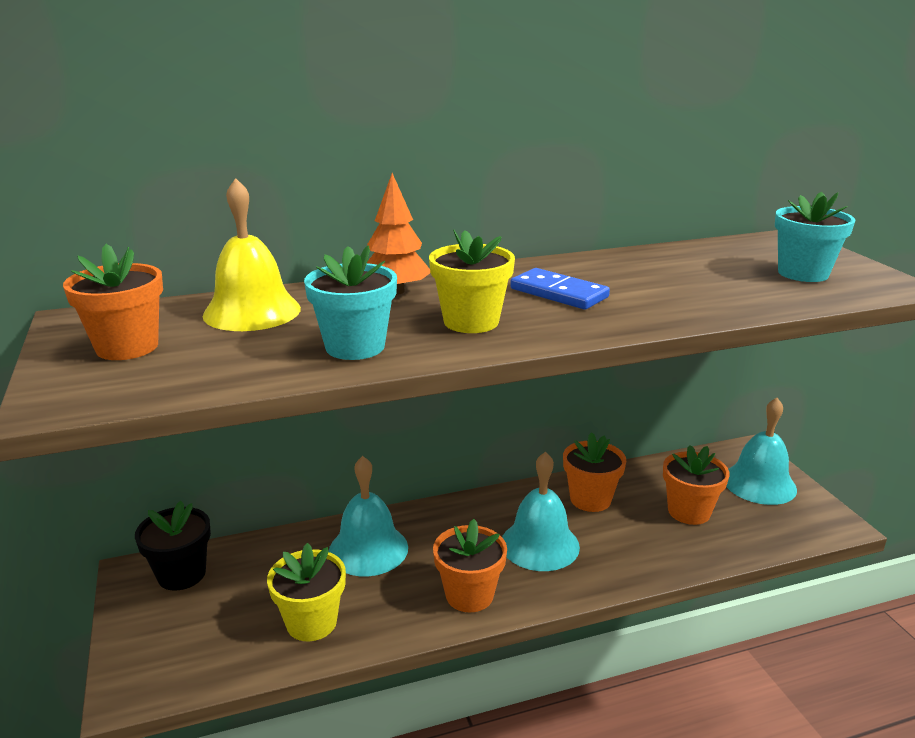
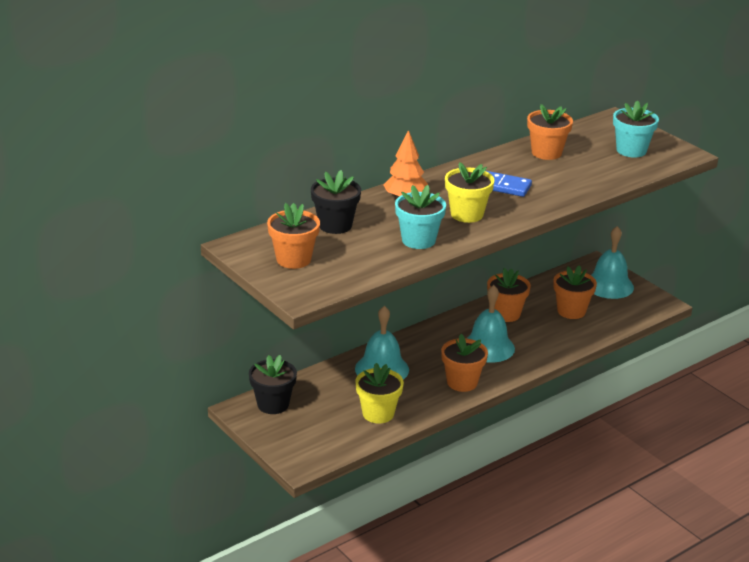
camera: 20 degrees left, 5 degrees up
yellow bell [202,178,301,331] -> black flower pot [311,170,361,234]
none -> orange flower pot [527,104,573,160]

